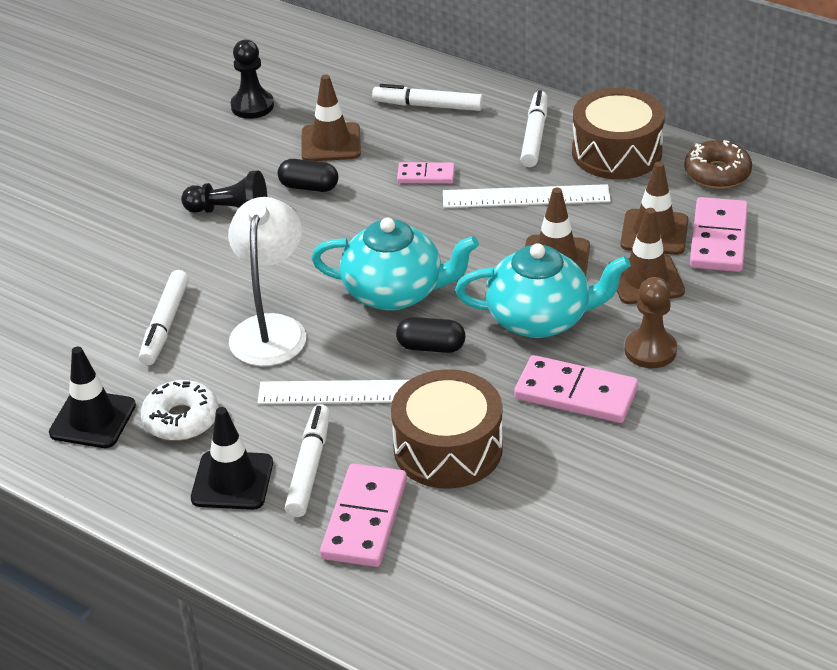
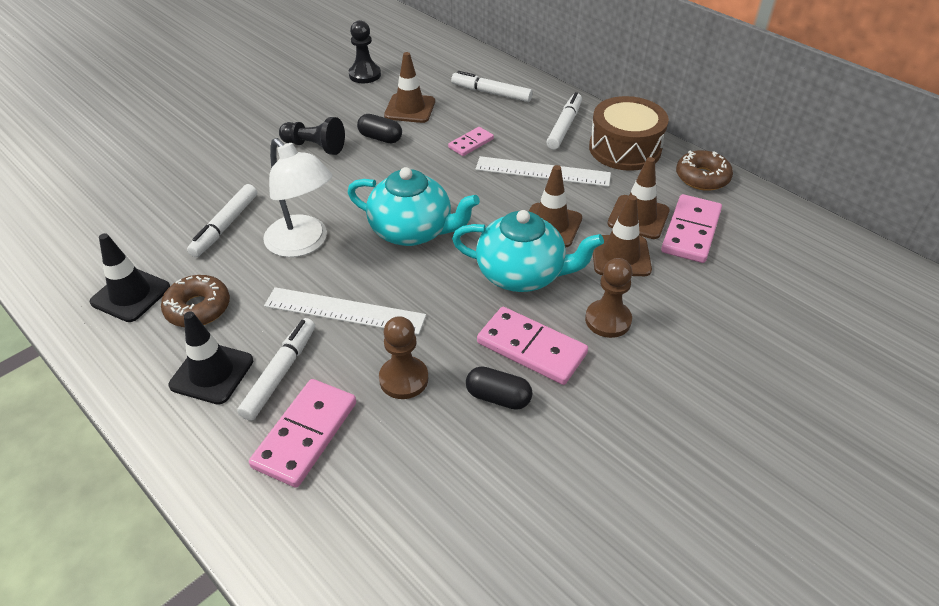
camera: 10 degrees right, 5 degrees up
white donut [141,380,218,441] -> brown donut [161,275,230,327]
white lamp [228,197,306,366] -> white lamp turned 120 degrees clockwise [263,138,333,257]
brown drum [391,369,503,489] -> brown pawn [379,316,428,399]
black capsule [396,317,465,353] -> black capsule moved to [466,366,533,410]
pink domino [397,162,455,184] -> pink domino turned 60 degrees counterclockwise [448,127,494,156]

